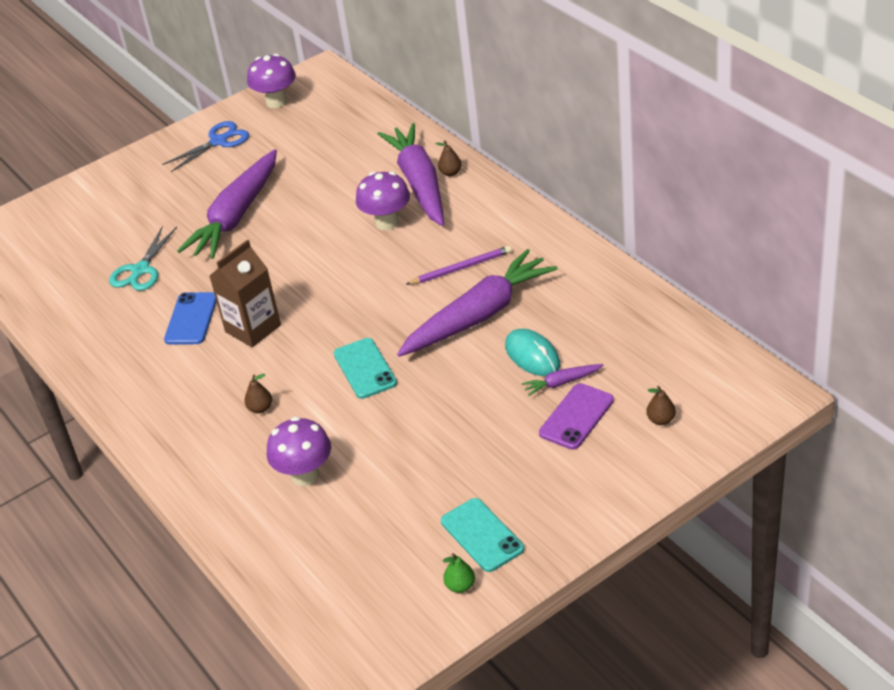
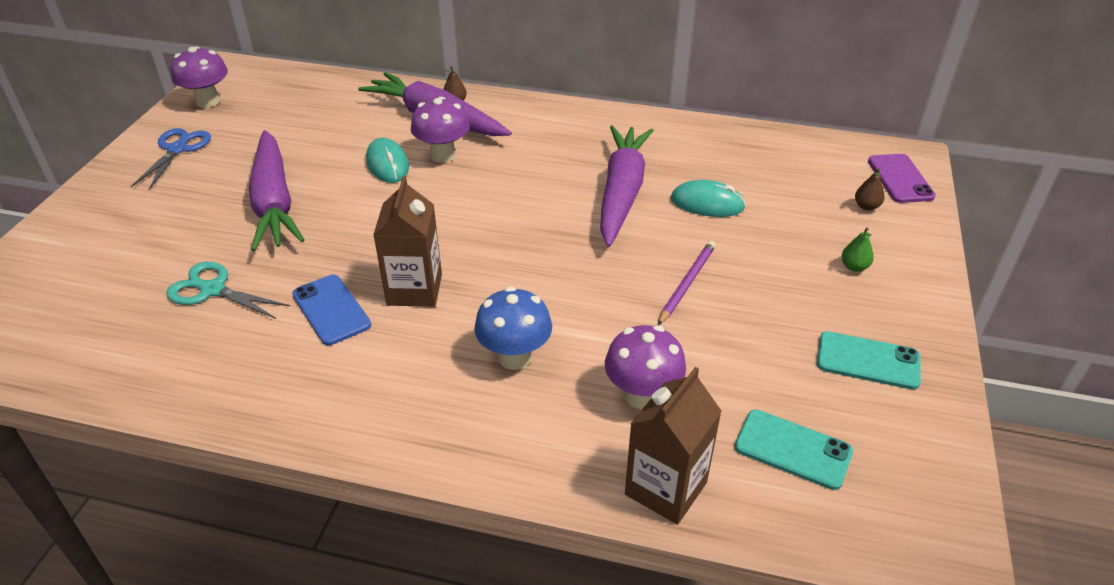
camera: 45 degrees left, 0 degrees up
turquoise scissors [109,226,177,291] -> turquoise scissors turned 135 degrees clockwise [166,262,290,319]
brown pear [244,374,272,413] -> blue mushroom [474,287,552,370]
turquoise phone [334,338,397,399] -> turquoise phone moved to [735,410,853,490]
purple pencil [405,246,512,285] -> purple pencil moved to [658,241,716,325]
green pear [443,553,475,593] -> green pear moved to [842,227,874,272]
purple carrot [522,364,604,396] -> none
purple phone [539,383,614,450] -> purple phone moved to [868,154,936,203]
none -> turquoise mouse [366,138,409,183]
none -> brown carton [625,367,722,524]

